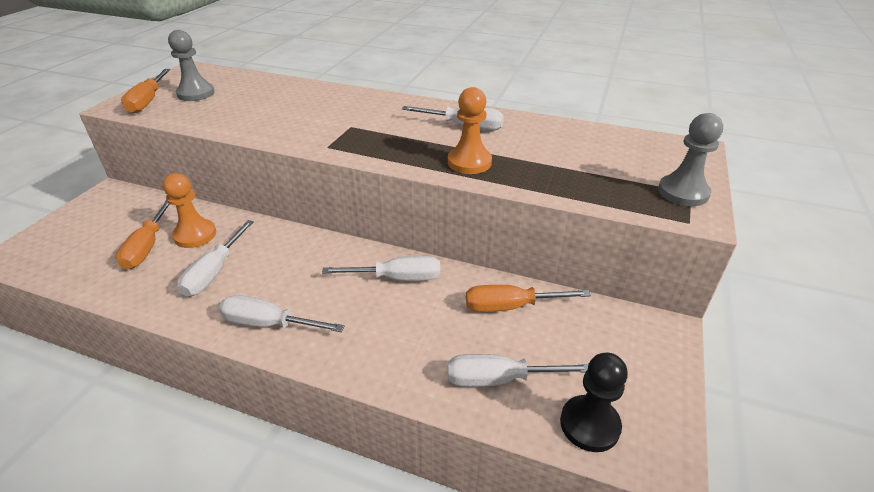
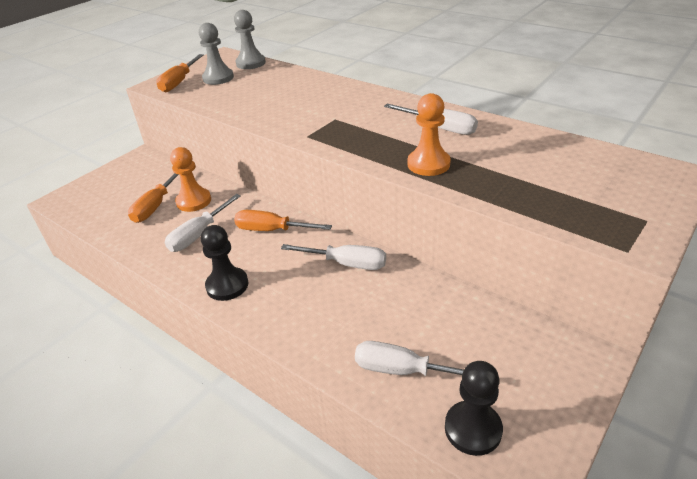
camera: 20 degrees right, 0 degrees up
white screwdriver [219,295,345,332] -> black pawn [201,225,248,301]
orange screwdriver [466,285,591,312] -> orange screwdriver moved to [234,210,332,231]
grey pawn [658,113,723,206] -> grey pawn moved to [234,10,266,69]

